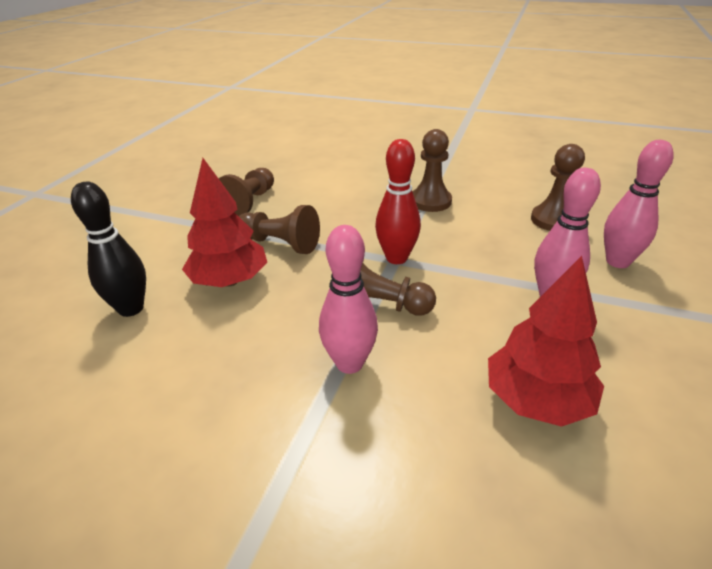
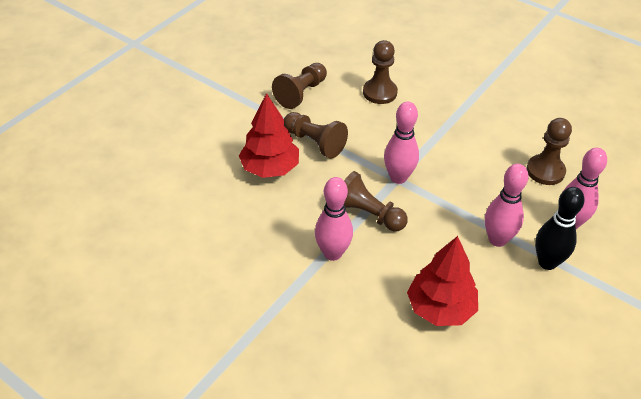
camera: 15 degrees right, 10 degrees up
black bowling pin [71,182,146,317] -> black bowling pin moved to [535,187,584,270]
red bowling pin [375,139,421,264] -> pink bowling pin [384,102,419,184]
brown pawn [412,129,452,212] -> brown pawn moved to [363,40,398,104]

